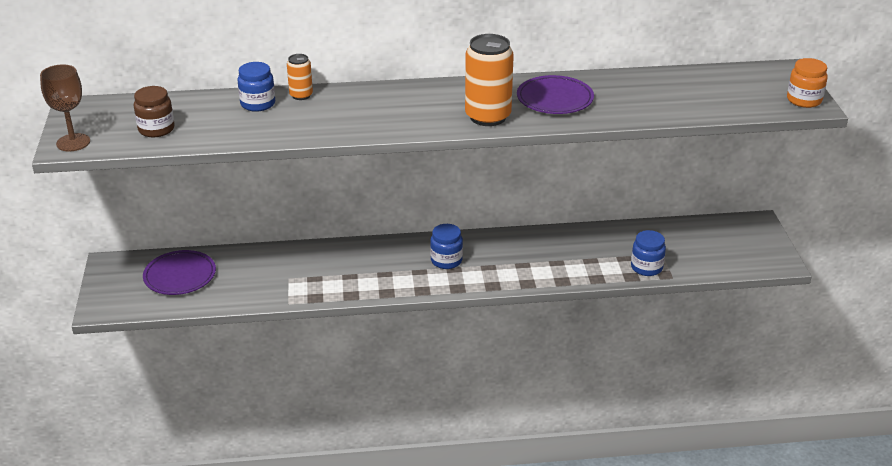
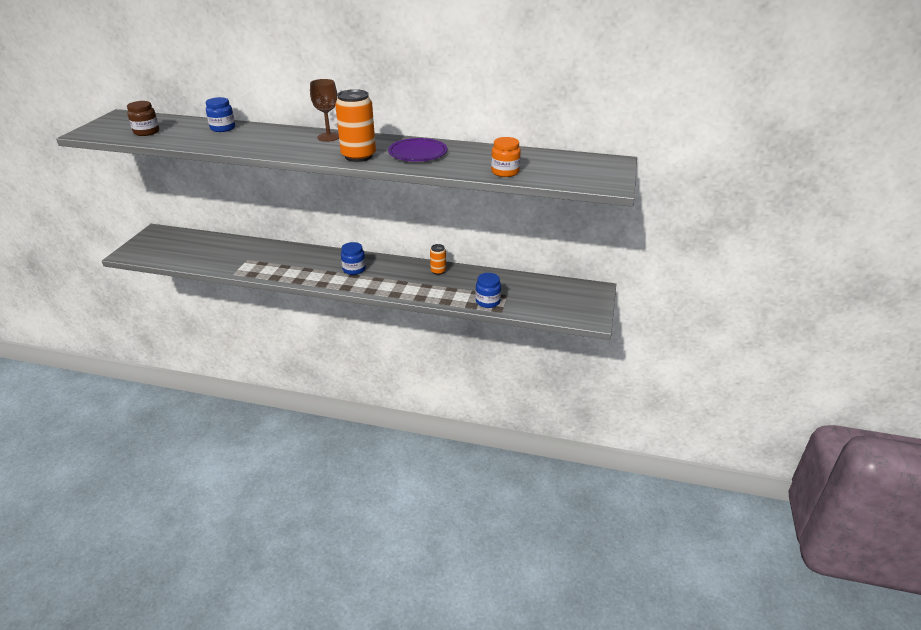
camera: 20 degrees right, 0 degrees up
brown goblet [40,65,90,151] -> brown goblet moved to [310,79,339,142]
purple plate [143,250,216,295] -> none
orange can [287,54,313,100] -> orange can moved to [430,244,446,275]
orange jar [787,58,828,108] -> orange jar moved to [491,137,521,177]

